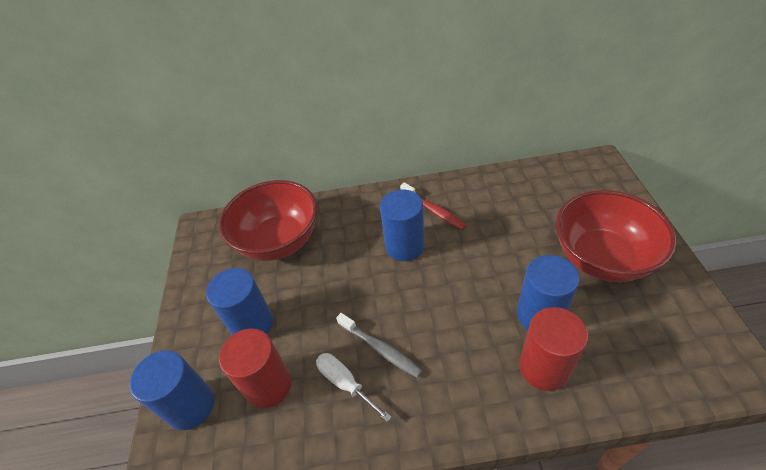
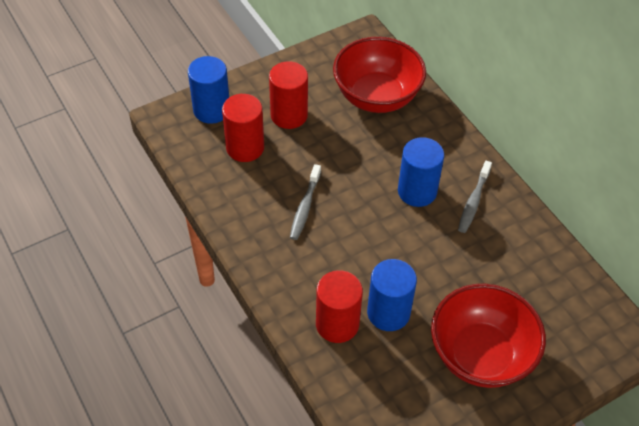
camera: 60 degrees right, 5 degrees up
blue cylinder [206,268,273,335] -> red cylinder [269,61,308,129]
white screwdriver [316,353,391,422] -> none
red toothbrush [400,182,467,230] -> grey toothbrush [458,161,492,233]

